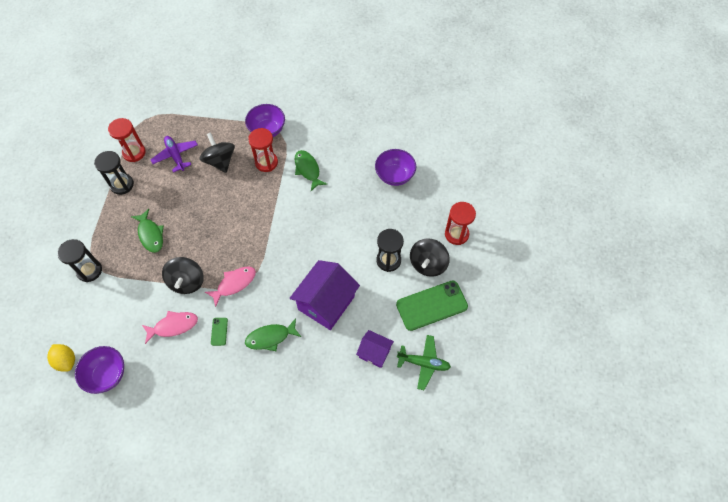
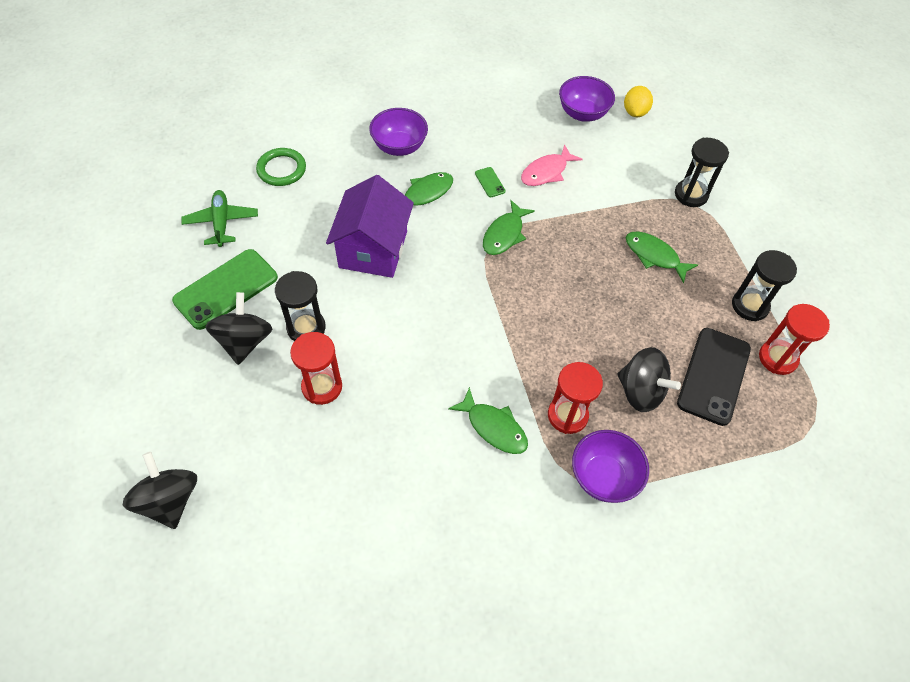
camera: 155 degrees right, 5 degrees down
yellow lemon [47,344,75,372] -> yellow lemon turned 75 degrees clockwise [624,86,653,117]
purple plane [151,136,198,173] -> black phone [677,328,751,426]
black spinning top [162,257,204,294] -> black spinning top moved to [123,452,197,529]
pink fish [205,266,256,307] -> green fish [483,200,535,255]
purple house [356,330,394,368] -> none
purple bowl [375,149,416,186] -> purple bowl moved to [369,108,428,156]
green plane [397,335,451,390] -> green plane turned 90 degrees clockwise [181,190,258,247]
red hourglass [445,202,476,245] -> red hourglass moved to [290,332,342,405]
none -> green ring [256,148,306,186]

